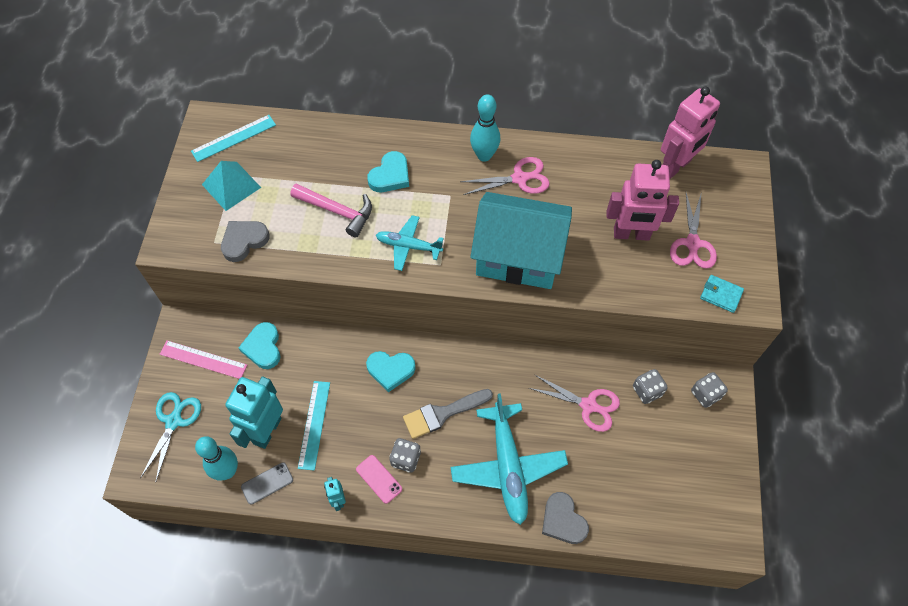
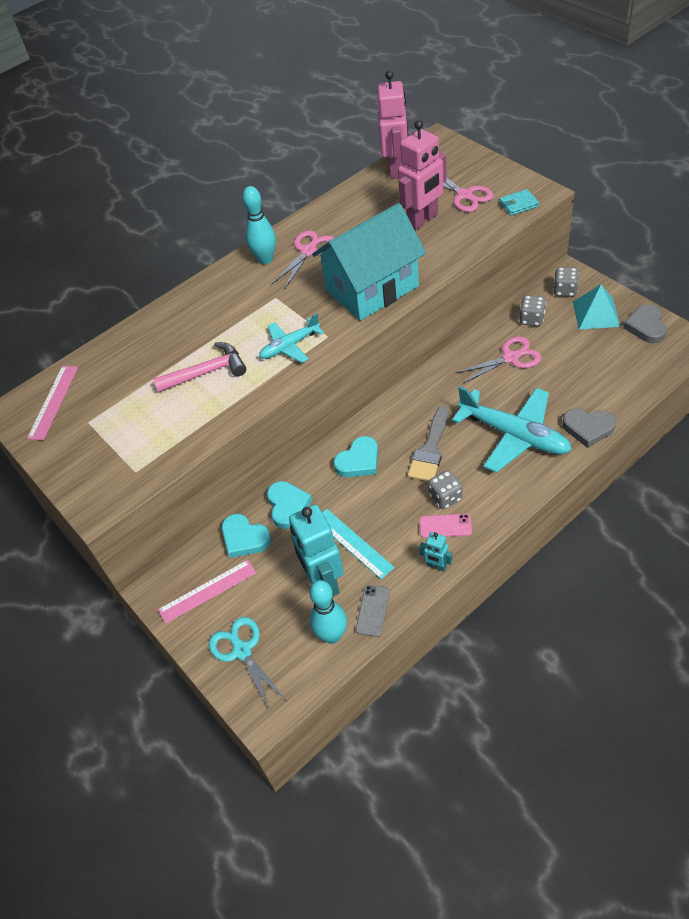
camera: 40 degrees left, 10 degrees down
turquoise ruler [191,115,276,162] -> pink ruler [27,366,78,440]
turquoise pyramid [202,161,261,211] -> turquoise pyramid moved to [573,284,620,330]
grey heart [221,221,270,262] -> grey heart moved to [623,304,667,344]
turquoise heart [367,151,409,192] -> turquoise heart moved to [267,481,312,529]

